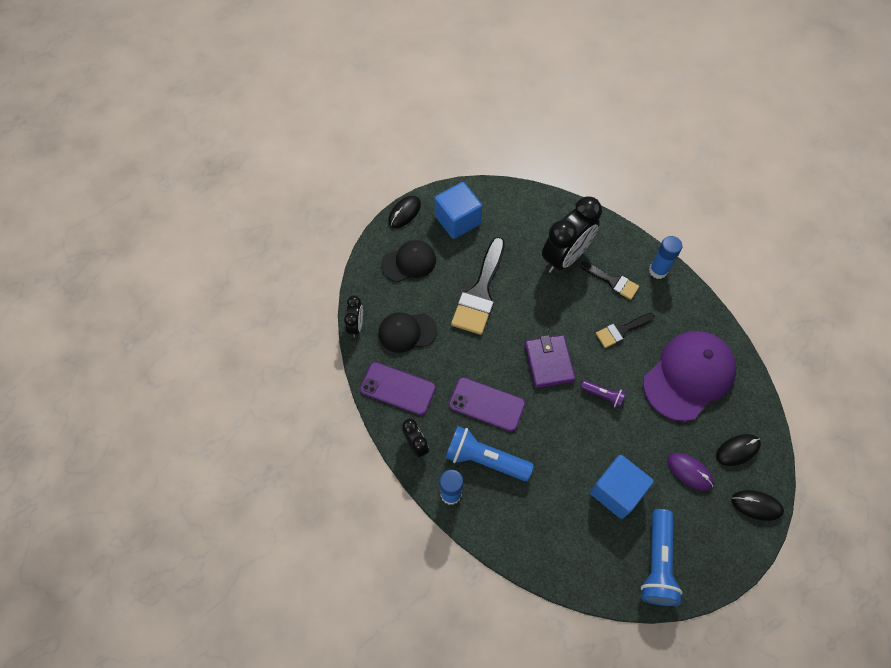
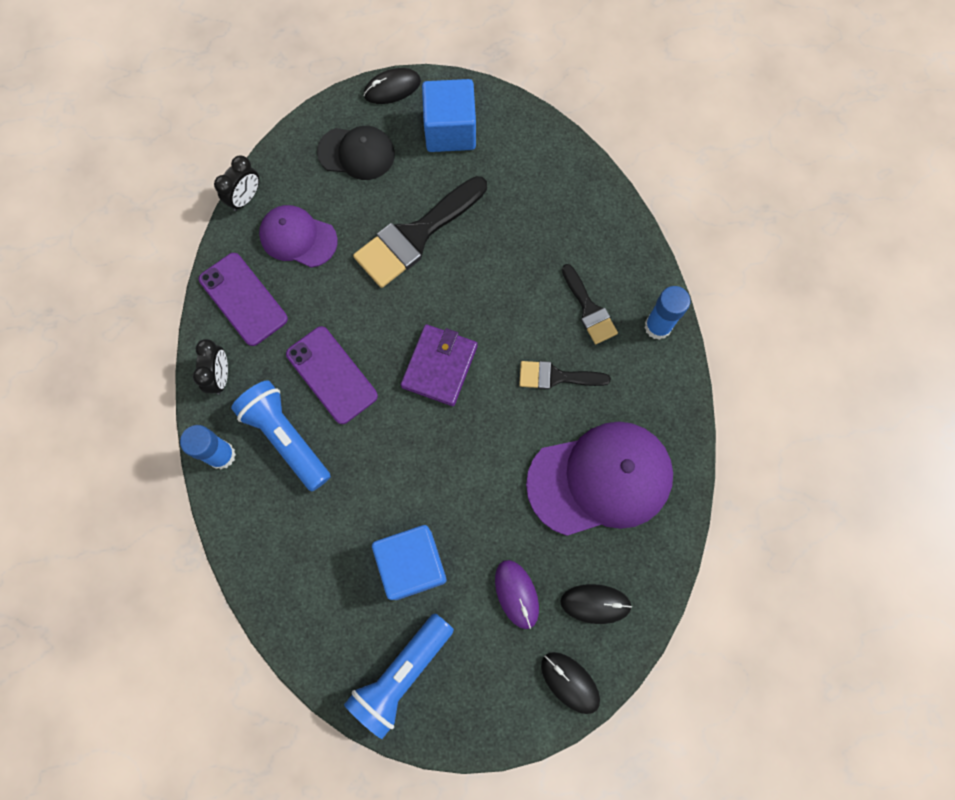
camera: 30 degrees right, 10 degrees up
black cap [379,312,437,353] -> purple cap [259,205,338,268]
black clock [542,196,602,273] -> none
purple flashlight [581,380,626,408] -> none

